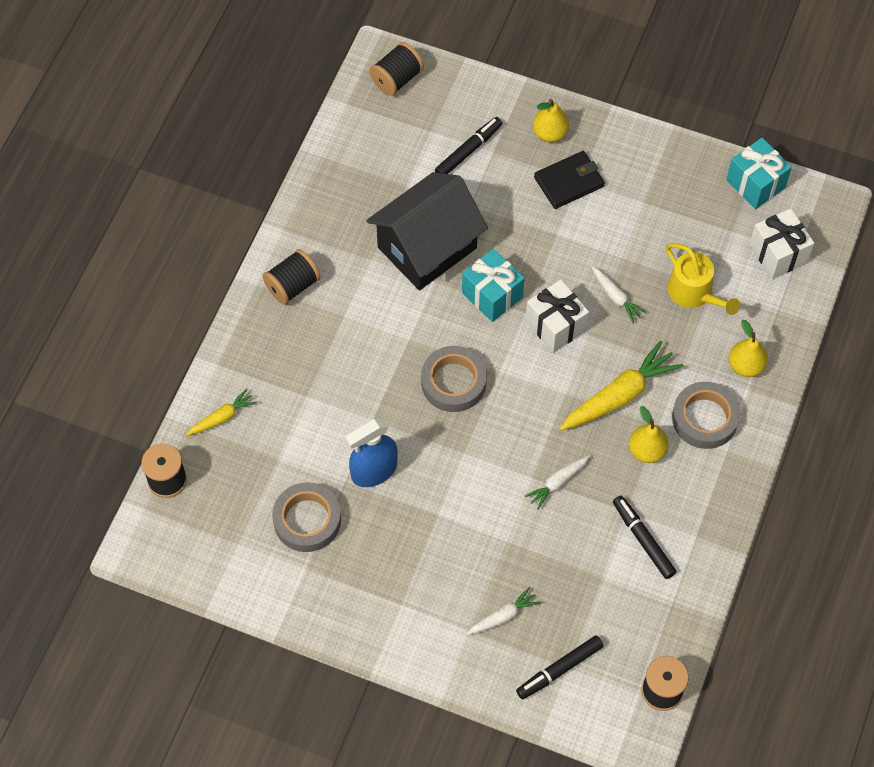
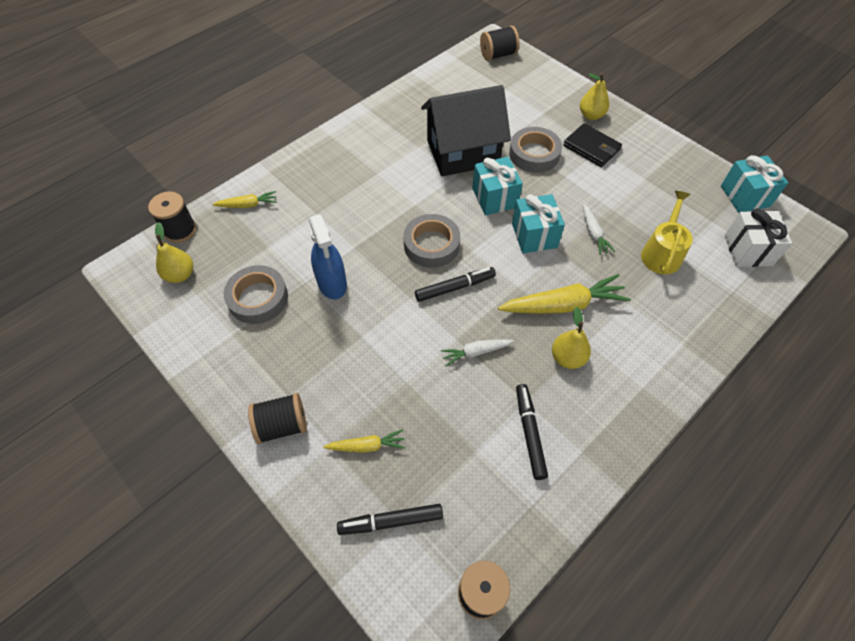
camera: 25 degrees right, 5 degrees down
black spool [263,249,321,305] -> black spool moved to [248,393,307,444]
blue spray bottle [345,418,398,487] -> blue spray bottle turned 105 degrees counterclockwise [309,214,347,299]
black marker [435,117,502,174] -> black marker moved to [415,267,496,302]
white carrot [466,587,541,635] -> yellow carrot [323,429,406,453]
white gift [526,280,589,353] -> turquoise gift [512,194,565,253]
black wallet [534,151,605,209] -> black wallet turned 45 degrees clockwise [563,123,622,167]
yellow watering can [666,243,740,315] -> yellow watering can turned 150 degrees counterclockwise [641,191,693,274]
grey tape [672,382,740,449] -> grey tape moved to [509,127,562,173]
yellow pear [729,320,768,377] -> yellow pear moved to [155,222,193,283]

